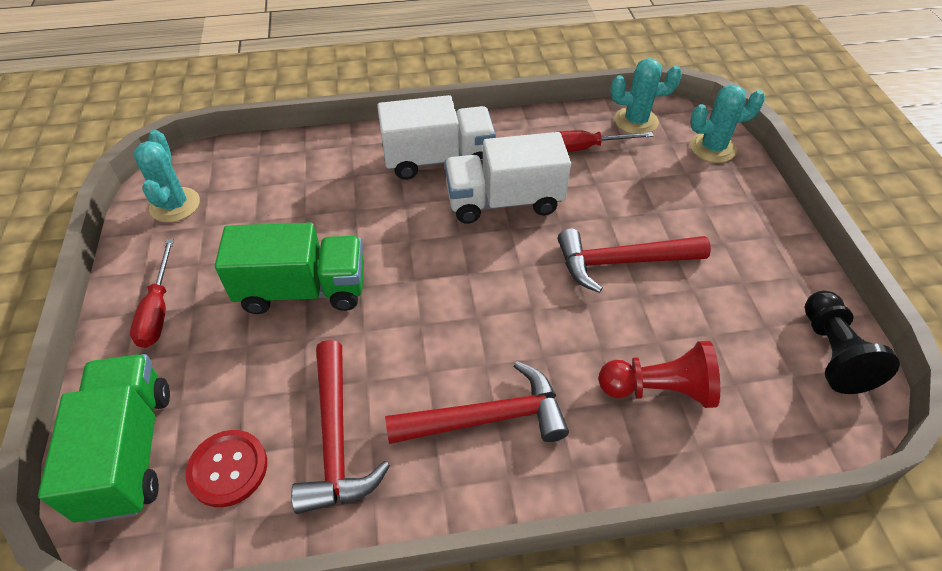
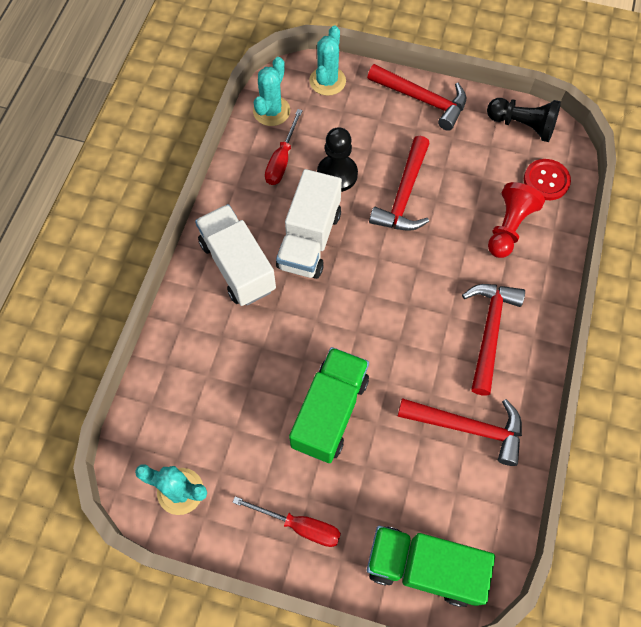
camera: 65 degrees left, 15 degrees up
red button [186,430,267,507] -> red button moved to [524,159,571,200]
white truck [377,95,496,180] -> white truck turned 45 degrees counterclockwise [195,204,276,306]
none -> black pawn [317,127,358,192]
none -> red hammer [367,64,466,131]

